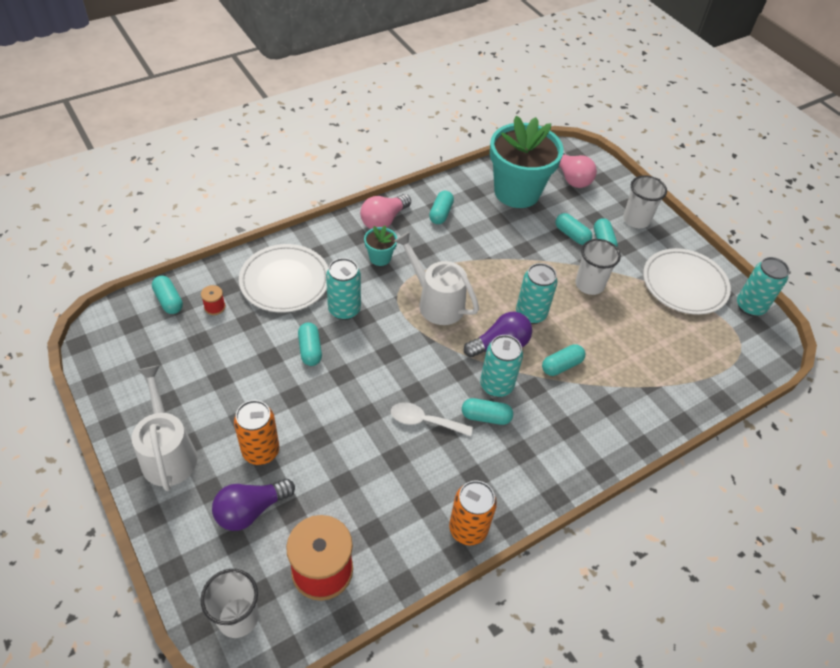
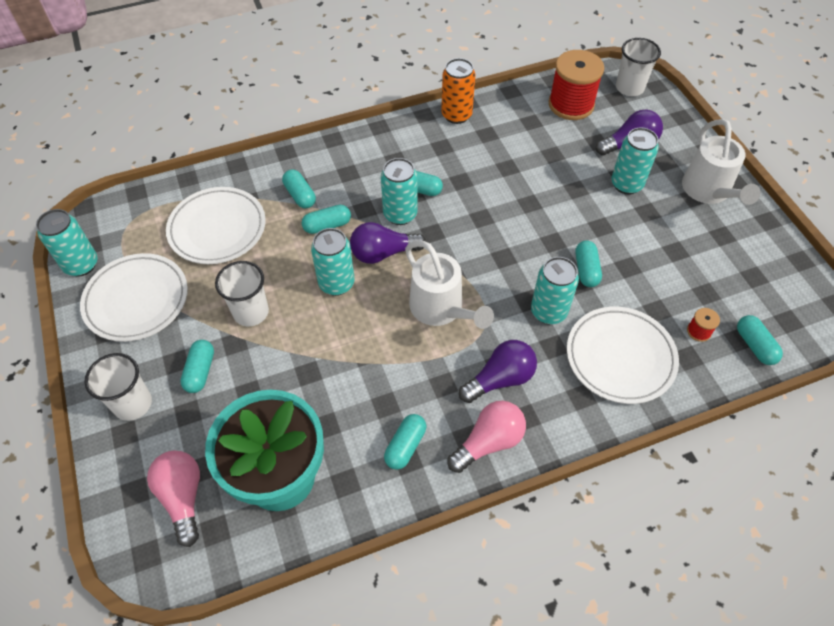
camera: 165 degrees left, 5 degrees up
orange can [234,400,280,465] -> turquoise can [611,127,659,195]
turquoise flower pot [364,226,397,266] -> purple light bulb [459,340,537,403]
white spoon [391,402,473,437] -> none
turquoise capsule [555,213,592,245] -> turquoise capsule moved to [282,169,316,208]
none -> white plate [166,187,266,264]

